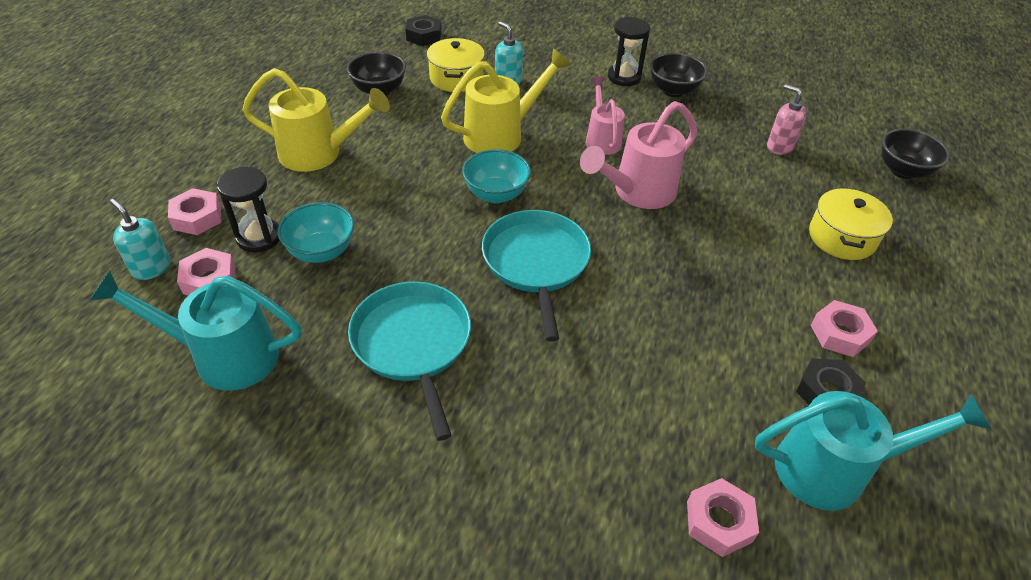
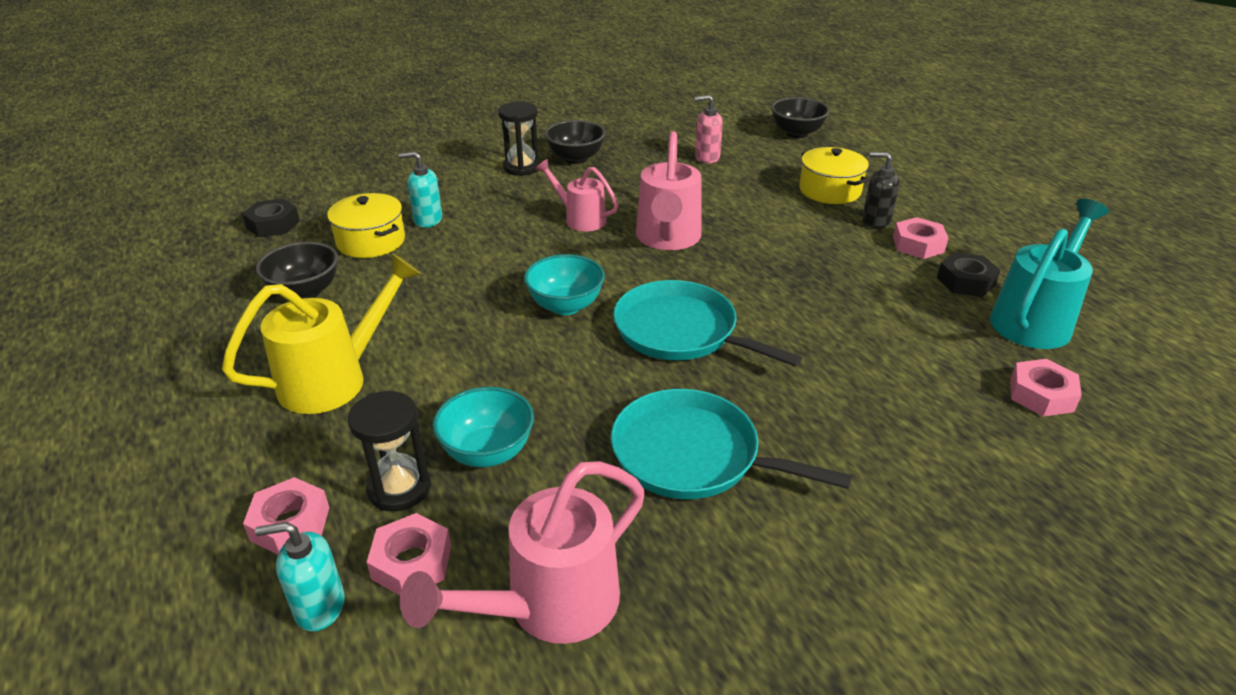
camera: 45 degrees left, 10 degrees down
turquoise watering can [89,271,301,391] -> pink watering can [400,461,645,644]
yellow watering can [441,48,571,153] -> none
none -> black soap dispenser [862,152,900,229]

